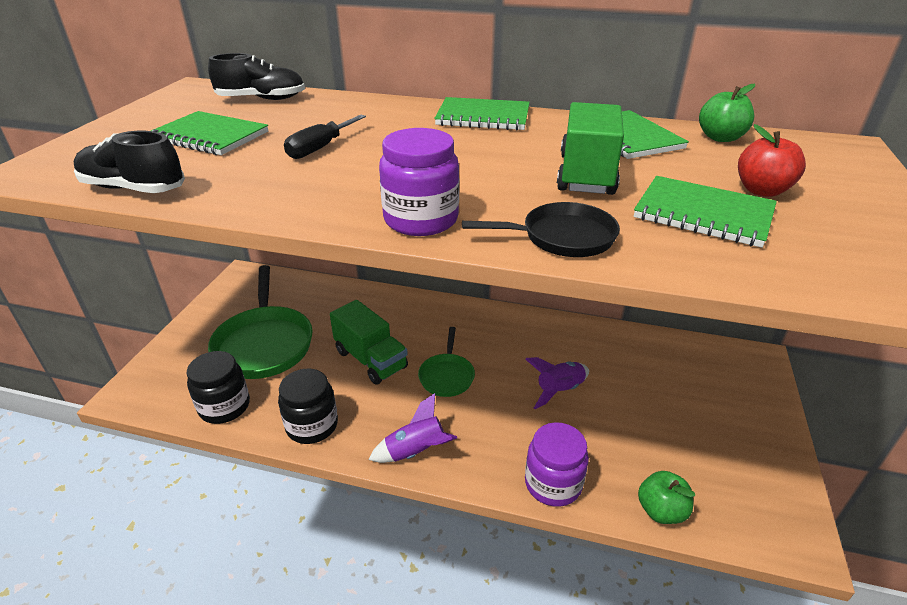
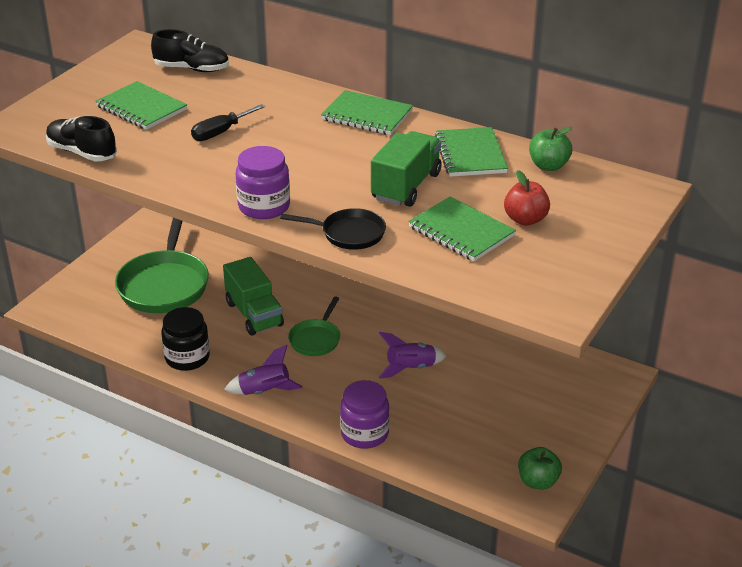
camera: 15 degrees right, 0 degrees up
black jar [187,351,250,424] -> none
green apple [638,471,695,524] -> green apple moved to [518,447,562,490]

